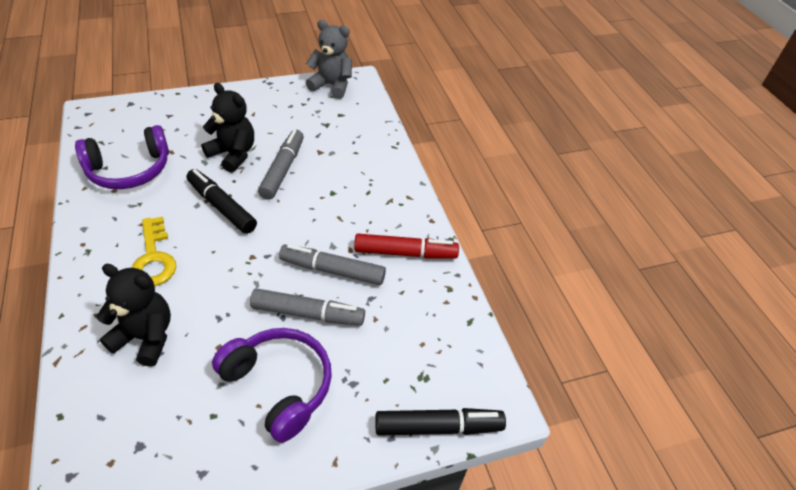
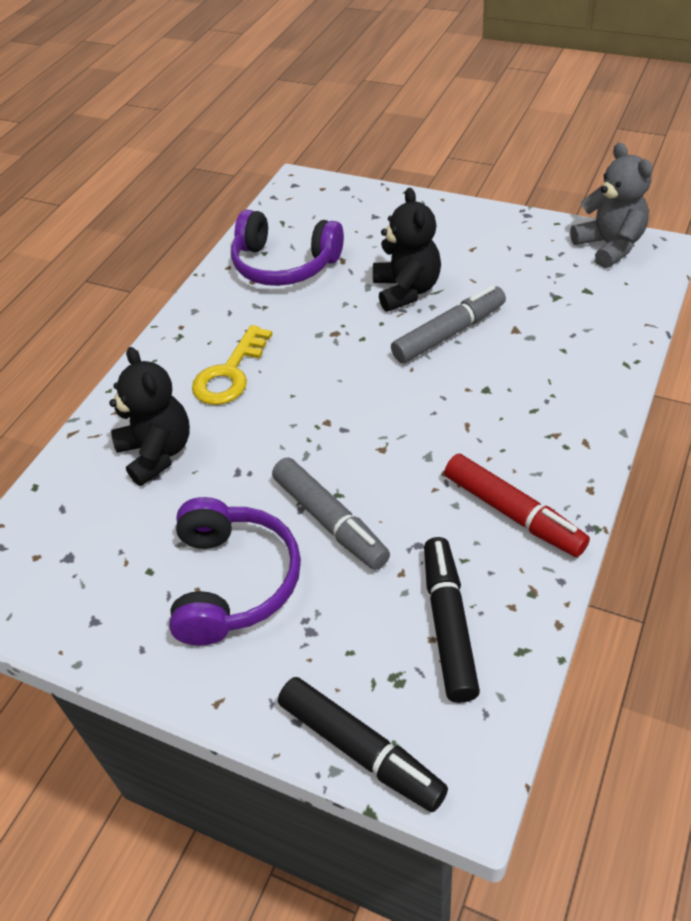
camera: 50 degrees right, 0 degrees up
black marker [186,169,257,234] -> black marker moved to [424,537,480,703]
grey marker [279,244,386,285] -> none

